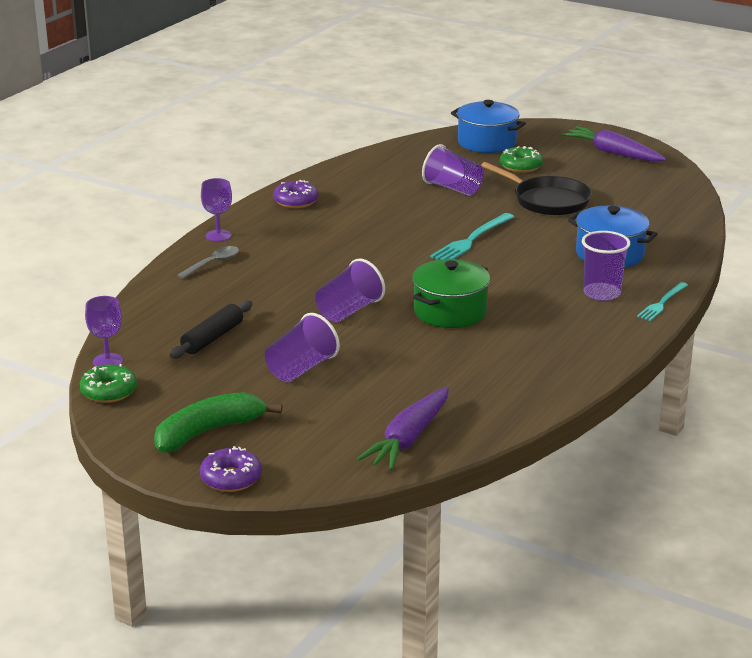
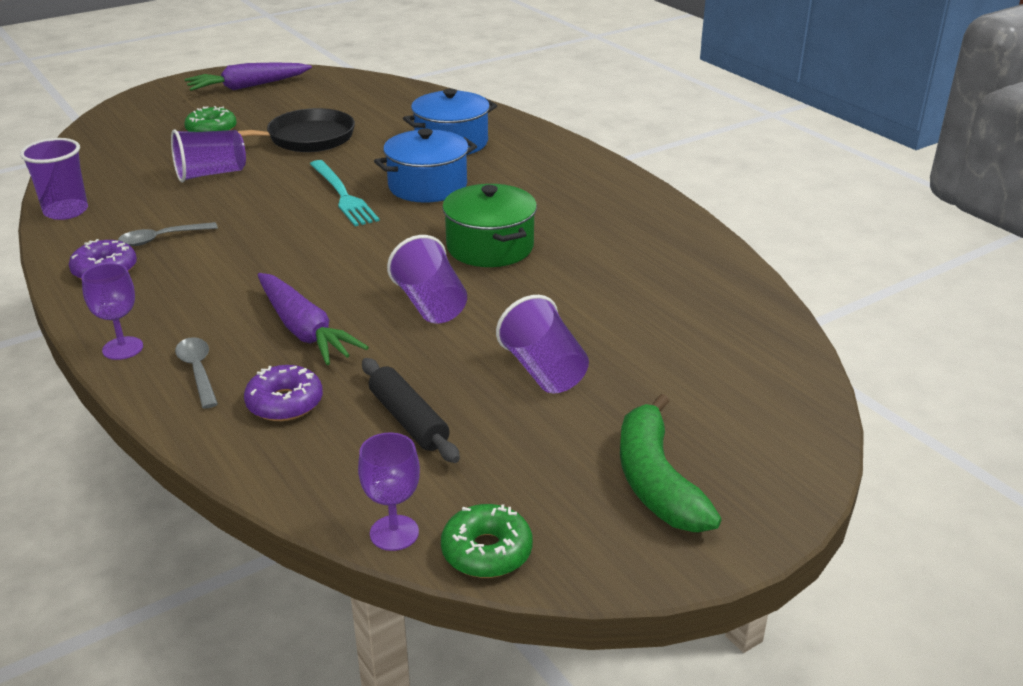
camera: 65 degrees left, 5 degrees up
purple donut [200,446,262,492] -> purple donut moved to [244,365,323,421]
purple carrot [357,387,449,471] -> purple carrot moved to [258,273,369,365]
blue pot [451,100,526,153] -> blue pot moved to [374,128,477,203]
purple cup [582,231,630,301] -> purple cup moved to [20,138,88,220]
turquoise fork [637,282,688,321] -> none
none -> grey spoon [118,222,218,246]

